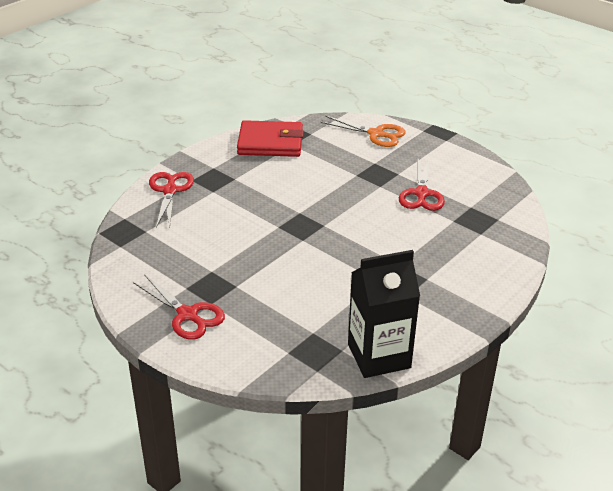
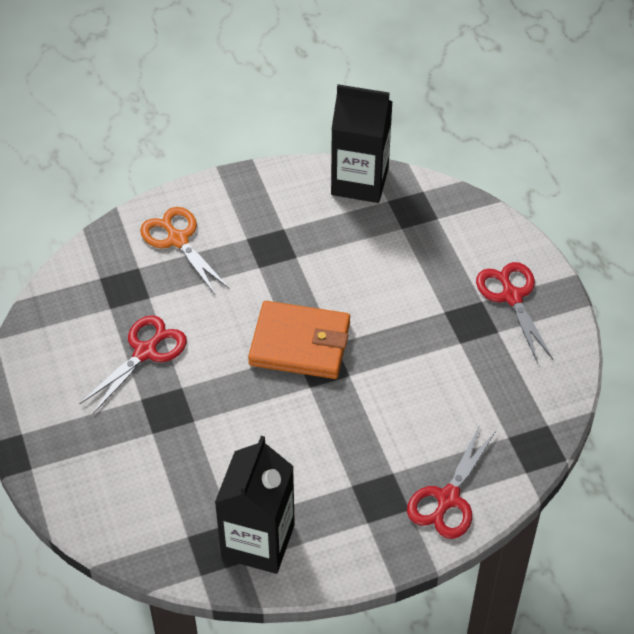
camera: 150 degrees left, 15 degrees up
red wallet [237,120,304,157] -> black carton [215,436,295,574]
orange scissors [320,116,405,147] -> orange scissors moved to [140,207,229,294]
none -> orange wallet [248,301,350,379]

